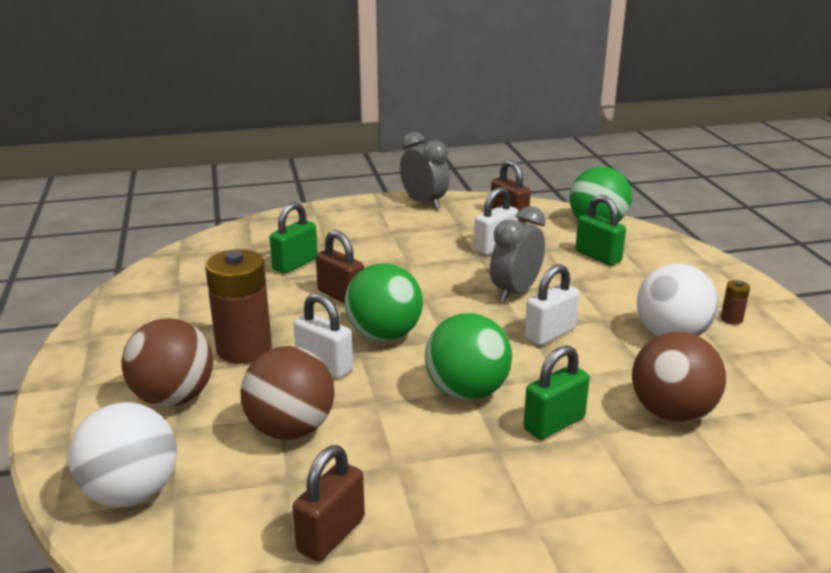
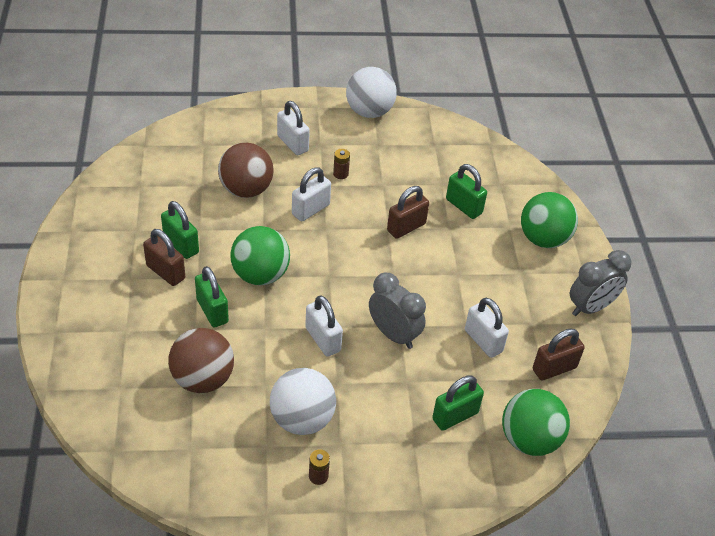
camera: 95 degrees right, 20 degrees up
white ball [68,402,177,507] -> white ball moved to [346,67,397,118]
brown ball [121,318,213,406] -> white padlock [277,101,310,155]
brown battery [205,249,272,364] -> brown battery [333,149,350,179], size x0.42
brown padlock [292,445,365,561] -> brown padlock moved to [143,229,185,286]
green ball [345,263,423,341] -> green ball moved to [521,192,578,248]
none -> green padlock [161,201,199,259]

